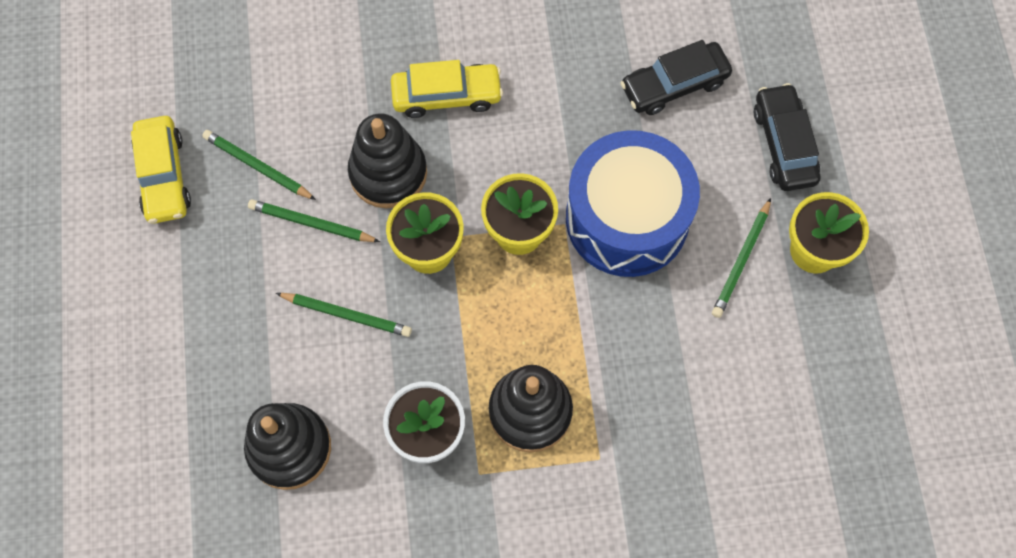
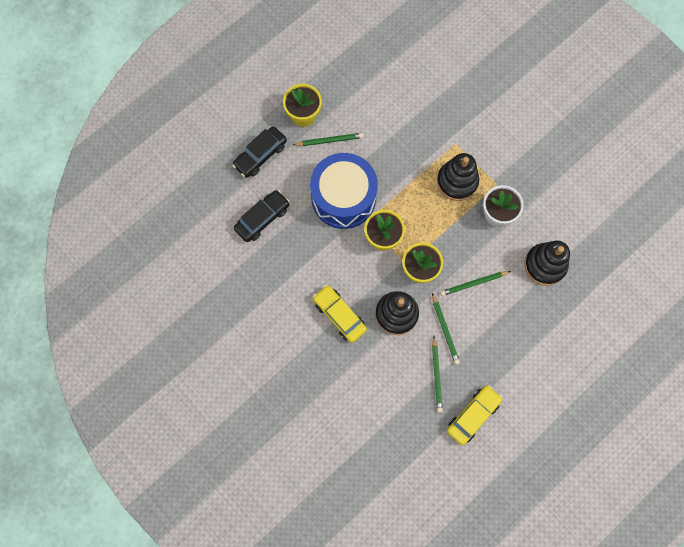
camera: 125 degrees left, 5 degrees up
green pencil [276,293,412,337] -> green pencil turned 90 degrees counterclockwise [440,271,511,296]
black car [621,40,732,115] -> black car turned 75 degrees counterclockwise [234,190,290,242]

